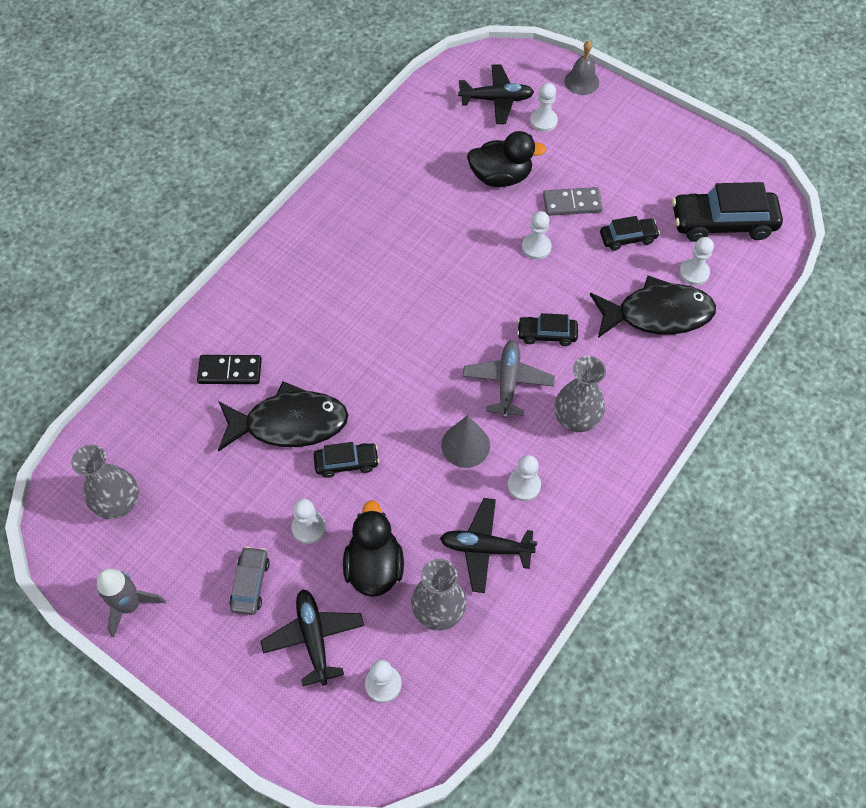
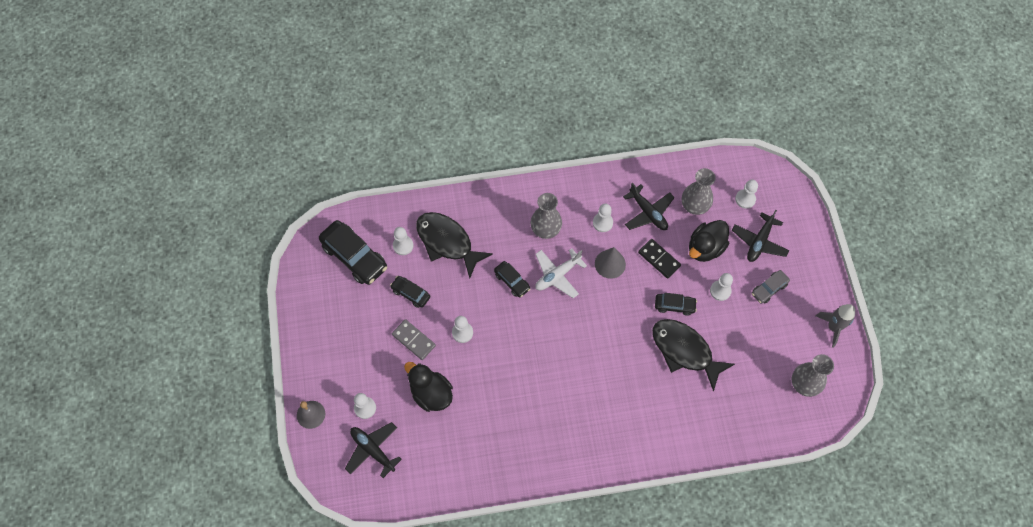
camera: 135 degrees left, 5 degrees up
black domino [197,355,262,384] -> black domino moved to [638,239,681,279]
black car [314,442,379,478] -> black car turned 150 degrees clockwise [655,293,697,316]
grey plane [463,340,555,418] -> white plane [535,248,587,298]

